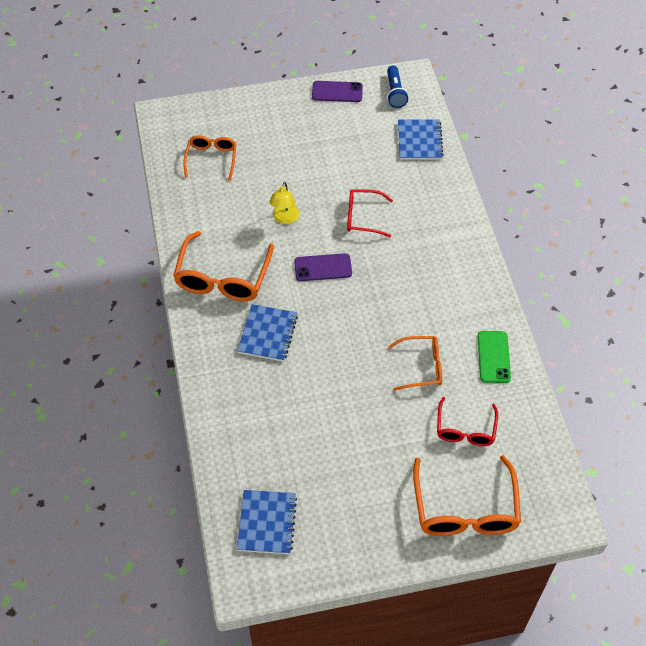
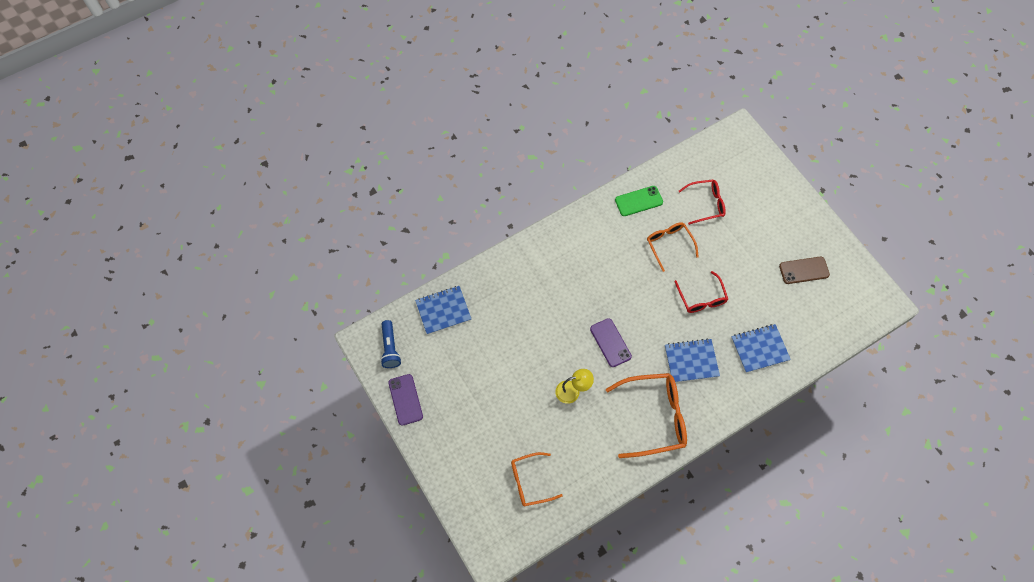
camera: 110 degrees left, 10 degrees up
blue notebook [237,490,297,554] -> blue notebook moved to [731,324,791,373]
red glasses [347,189,393,237] -> red glasses moved to [674,271,728,313]
blue flashlight [387,65,408,108] -> blue flashlight turned 105 degrees clockwise [380,320,401,368]
orange glasses [413,455,521,536] -> none
none -> brown phone [779,257,830,284]

